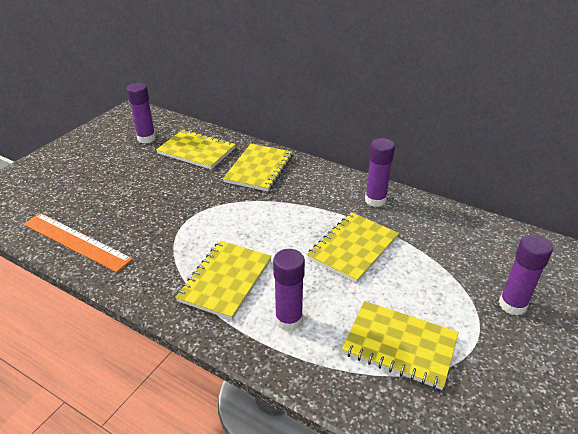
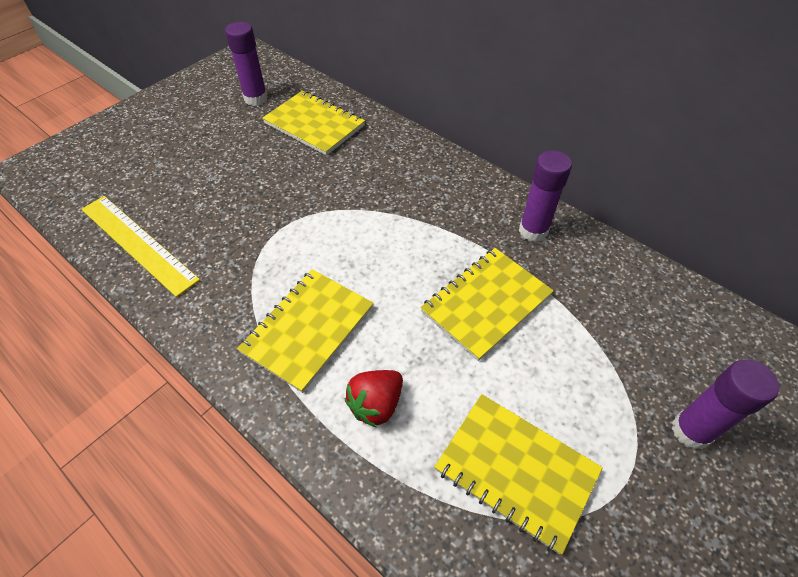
camera: 10 degrees right, 15 degrees up
orange ruler [23,213,133,272] -> yellow ruler [81,196,200,297]
yellow notebook [223,144,293,192] -> none
purple glue stick [273,249,305,331] -> red strawberry [345,370,403,428]

